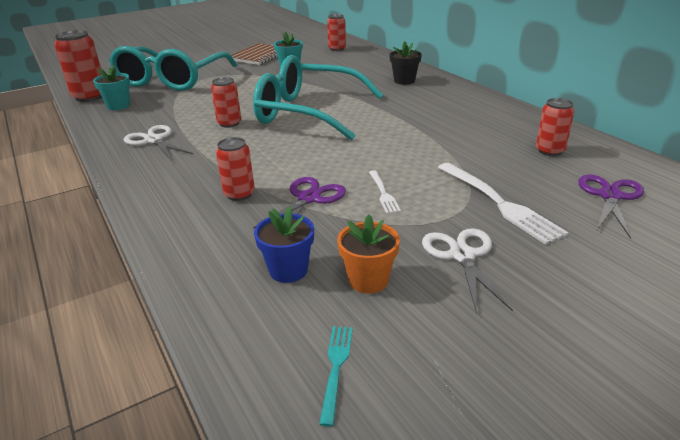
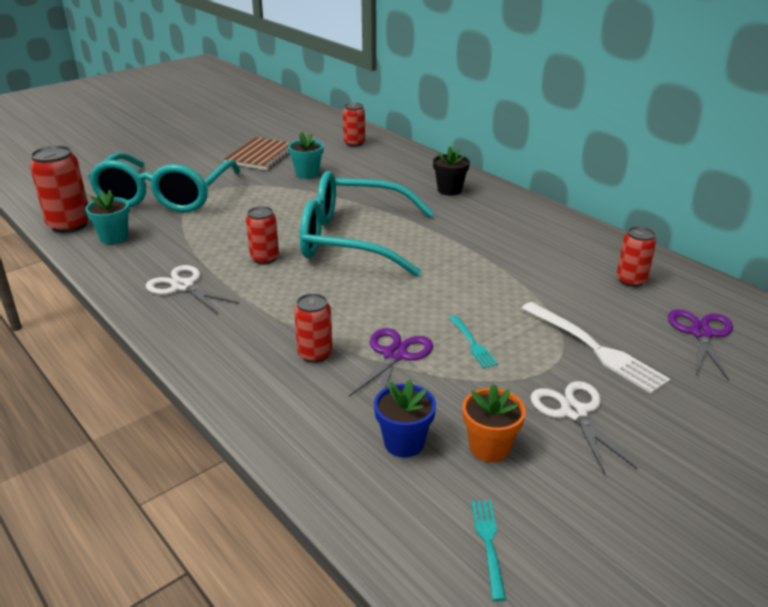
camera: 10 degrees left, 0 degrees up
white fork [369,170,401,214] -> turquoise fork [449,316,498,368]

